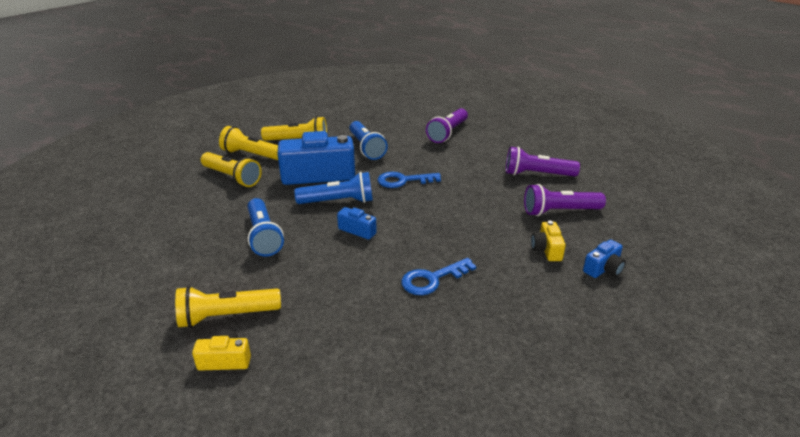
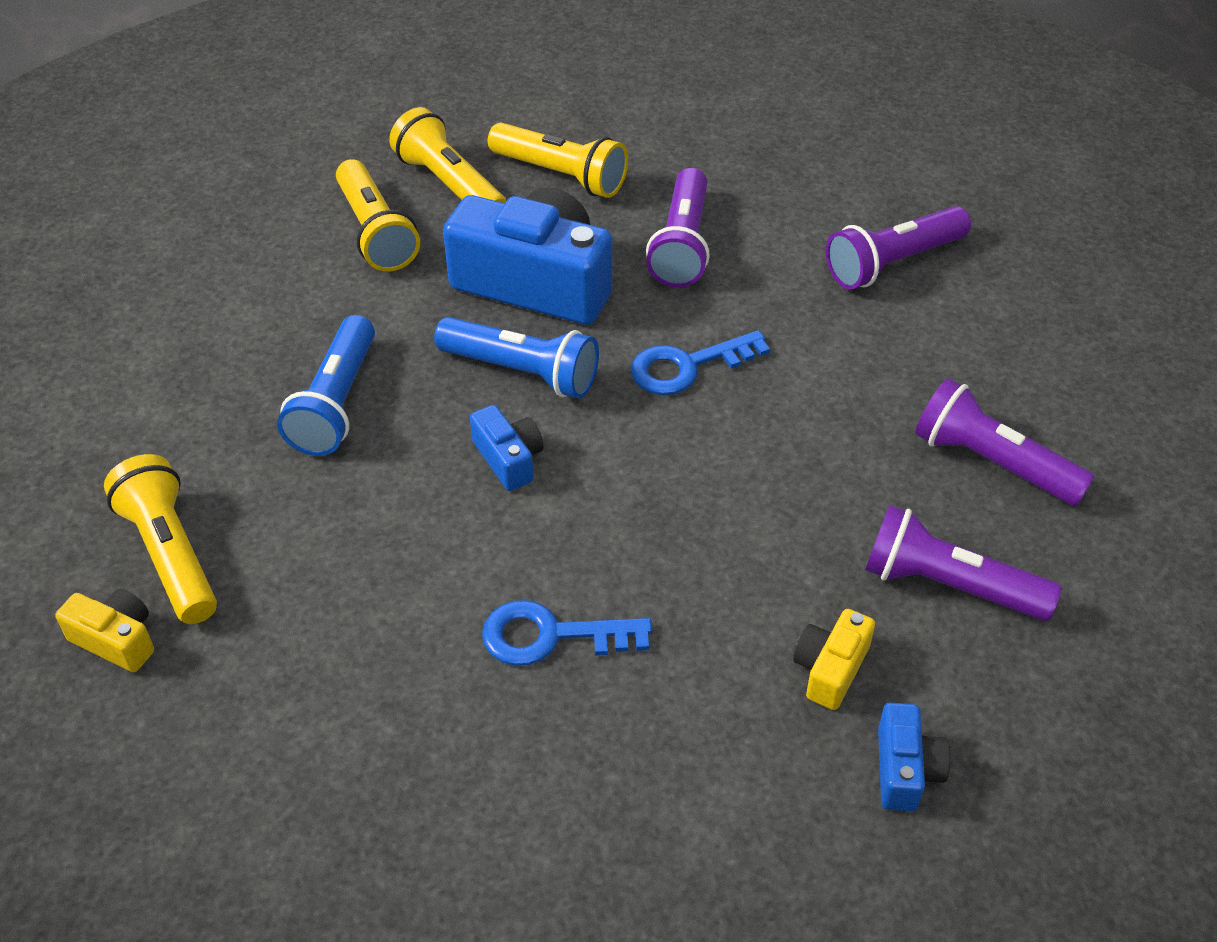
camera: 30 degrees right, 15 degrees up
yellow flashlight [175,286,281,328] -> yellow flashlight turned 45 degrees clockwise [104,454,217,624]
blue flashlight [350,121,388,160] -> purple flashlight [646,168,710,287]
blue key [378,172,441,188] -> blue key turned 45 degrees counterclockwise [631,330,770,395]
blue camera [583,239,626,278] -> blue camera turned 75 degrees counterclockwise [878,703,950,811]

